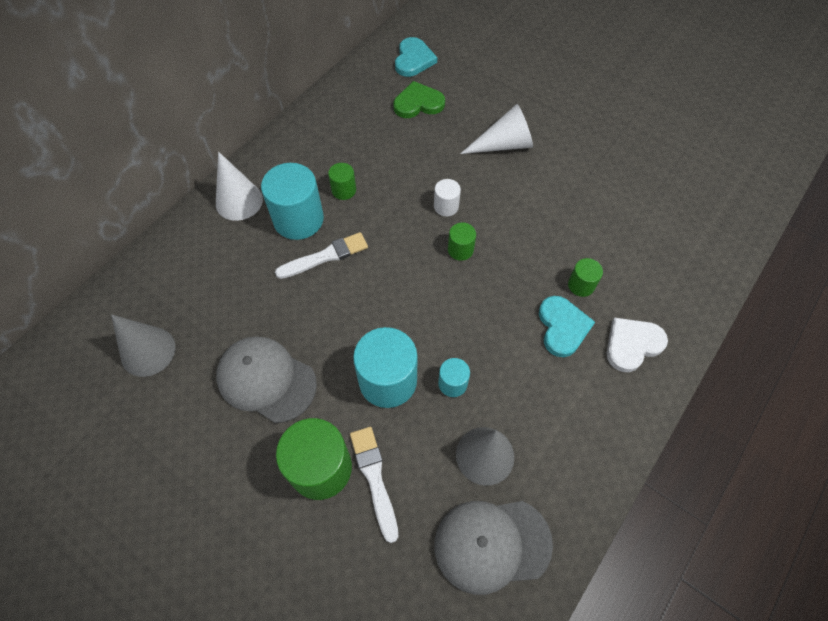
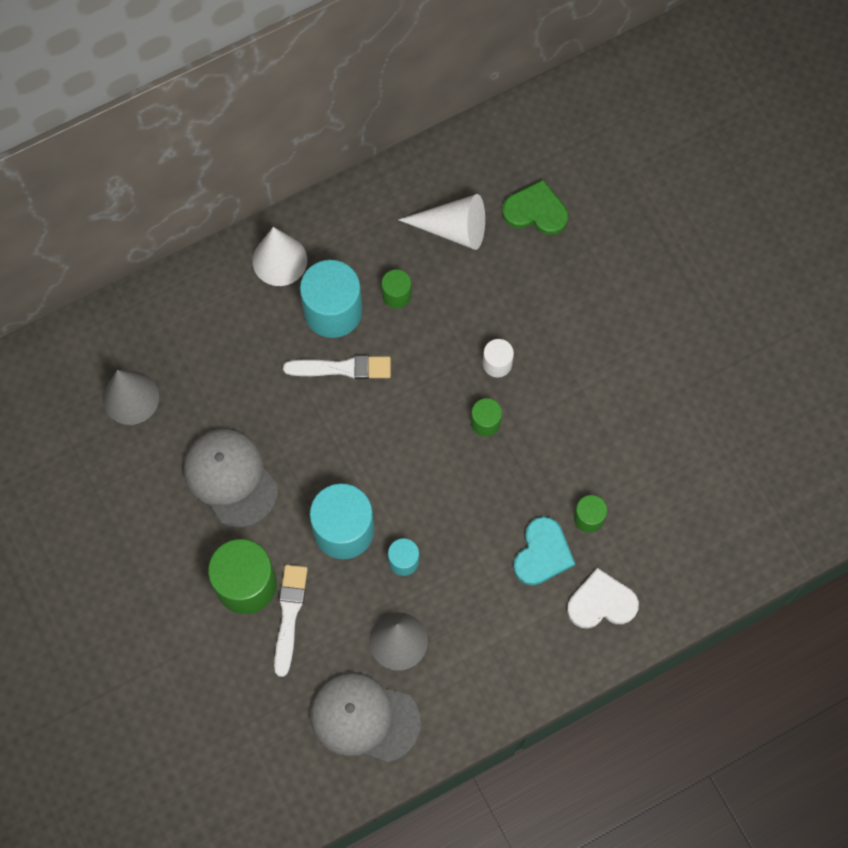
camera: 25 degrees right, 10 degrees up
turquoise heart [395,37,437,77] -> none
white cone [460,104,533,154] -> white cone moved to [398,194,485,250]

